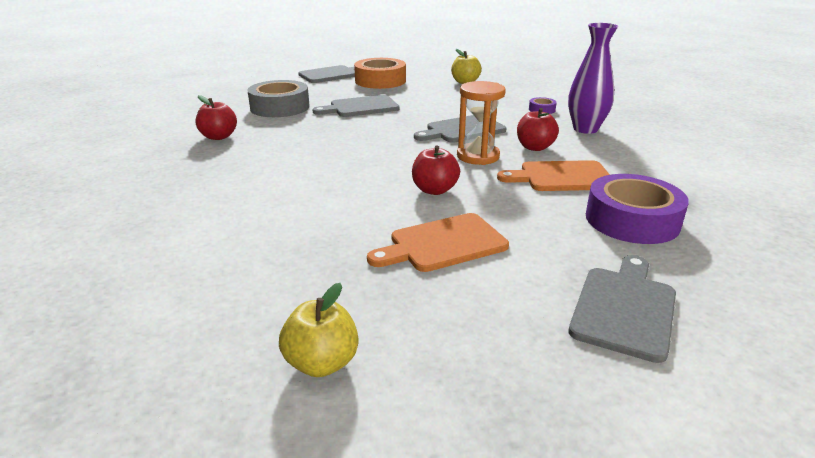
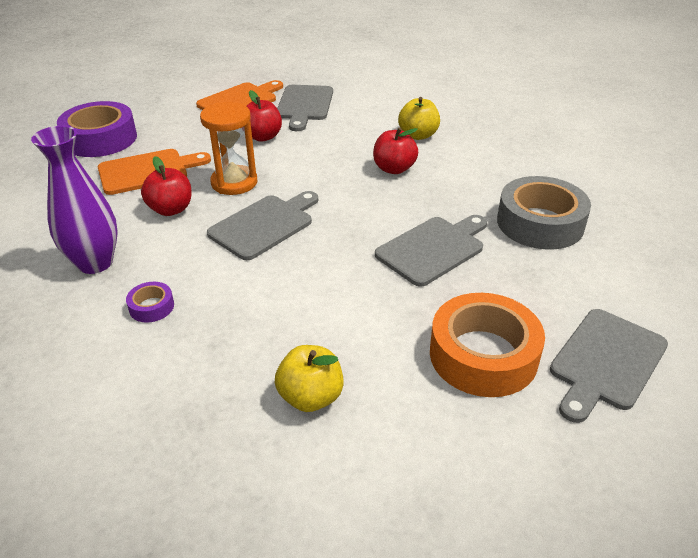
camera: 160 degrees right, 10 degrees up
red apple [196,95,237,140] -> red apple moved to [373,128,418,174]
yellow apple [279,283,359,377] -> yellow apple moved to [398,97,440,140]
grey cutting board [569,255,676,363] -> grey cutting board moved to [277,85,333,131]

